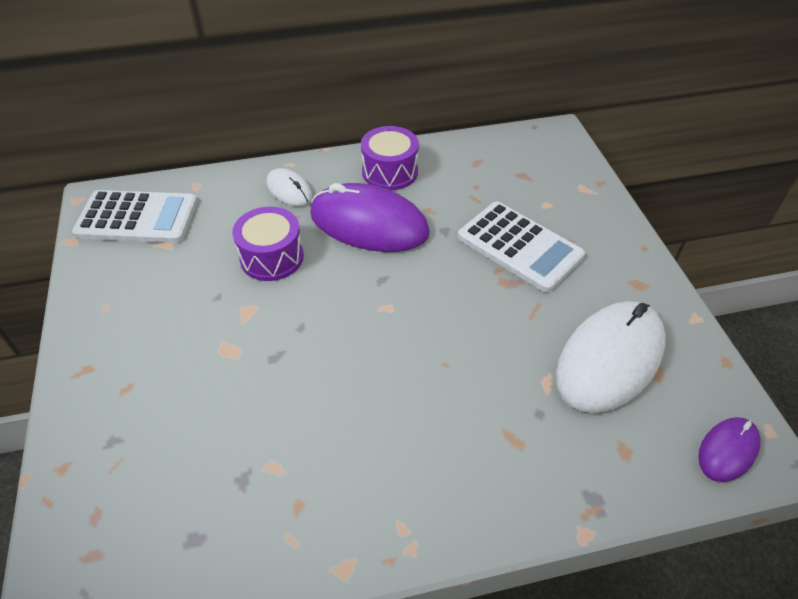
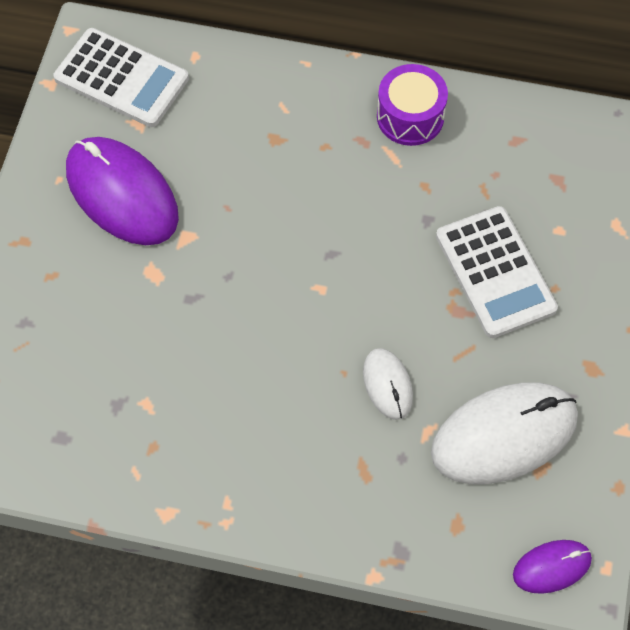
camera: 25 degrees right, 15 degrees up
purple drum [232,207,304,281] -> none
white mouse [267,168,313,206] -> white mouse moved to [363,348,413,420]
purple mouse [310,183,430,252] -> purple mouse moved to [66,137,179,245]

